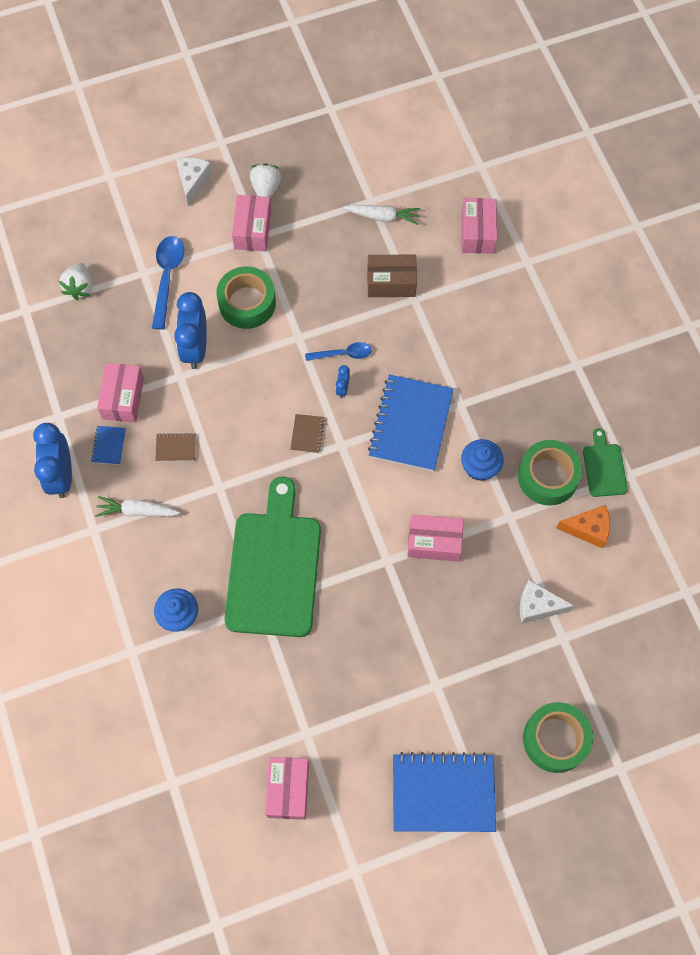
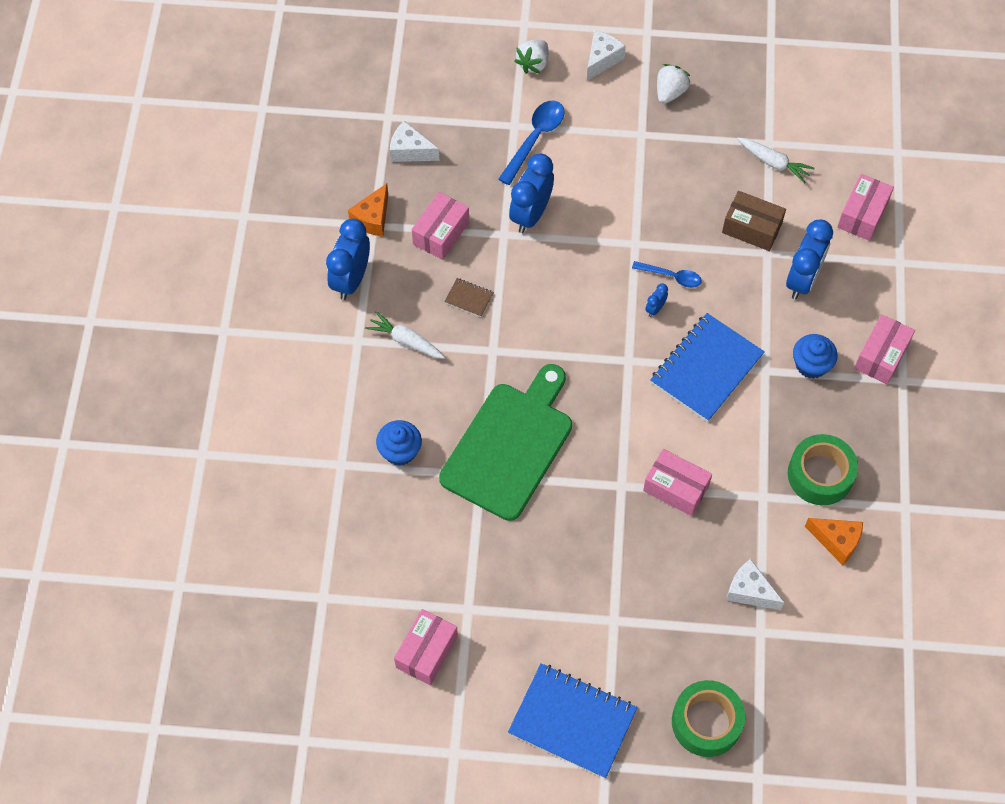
camera: 25 degrees right, 5 degrees down
white strawberry [59,263,93,300] -> white strawberry moved to [514,40,548,74]
blue notebook [91,426,126,465] -> none
green tape [216,266,276,329] -> none
pink box [232,195,271,252] -> pink box moved to [854,314,915,385]
brown notebook [290,414,325,454] -> none
blue cupcake [461,439,504,481] -> blue cupcake moved to [793,334,838,379]
green cutting board [583,428,628,497] -> none
none -> orange cheese [348,183,388,236]
none -> white cheese [390,121,440,162]
none -> blue clock [786,219,833,299]

